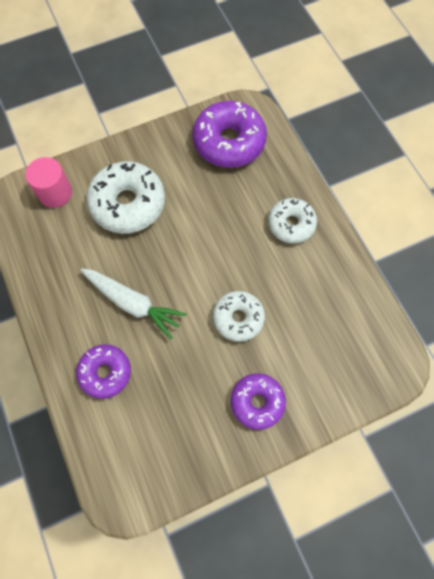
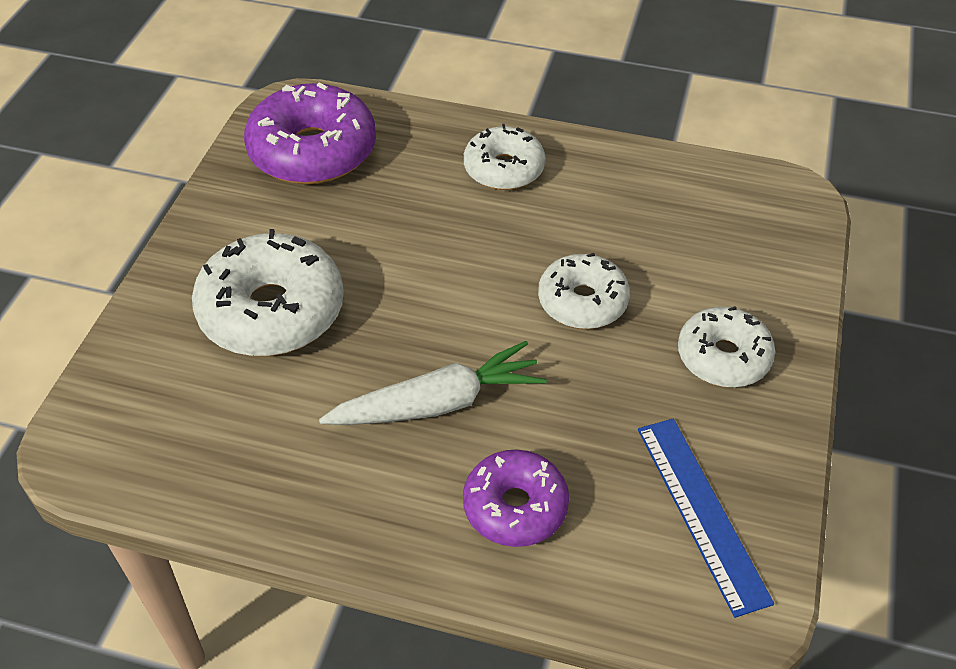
camera: 50 degrees left, 20 degrees down
pink cylinder [25,157,72,208] -> none
purple donut [231,373,286,430] -> white donut [678,306,775,388]
none -> blue ruler [638,419,774,618]

